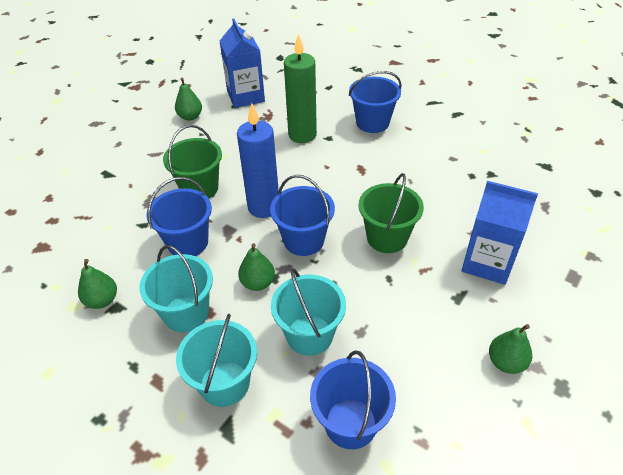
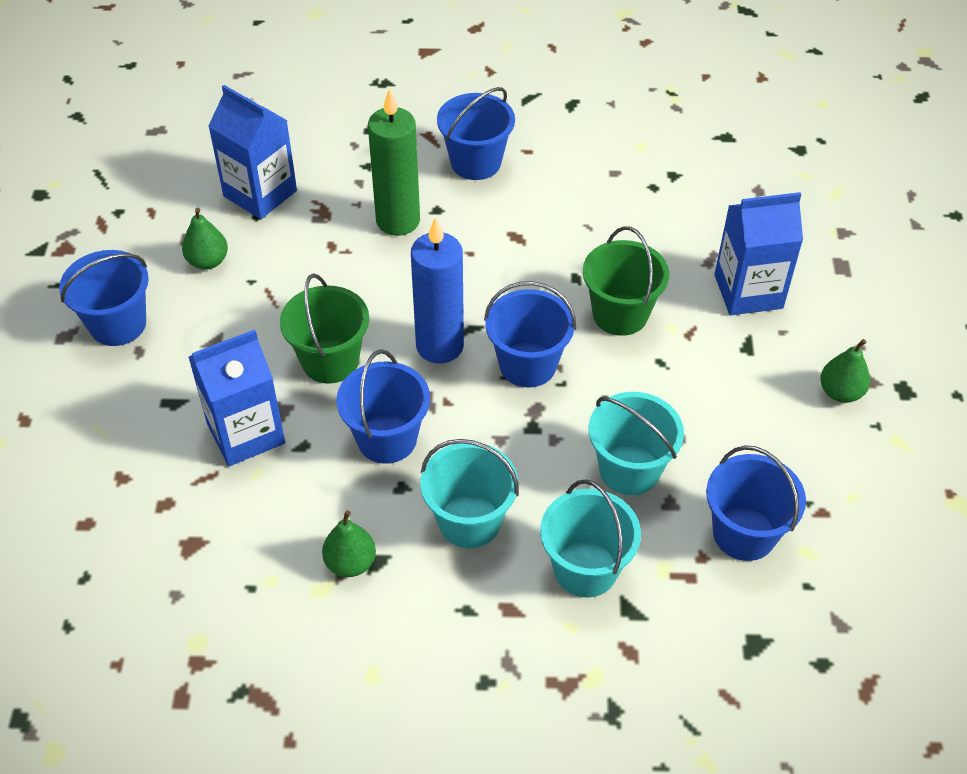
camera: 35 degrees left, 5 degrees up
green pear [238,243,275,291] -> none
none -> blue bucket [59,250,149,346]
none -> blue carton [188,329,285,466]

